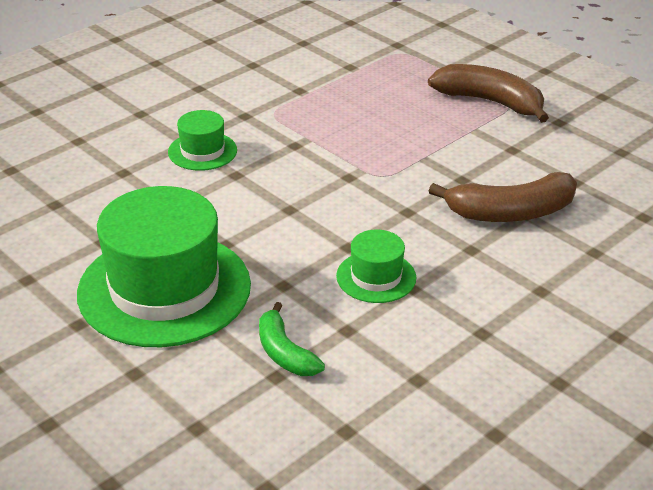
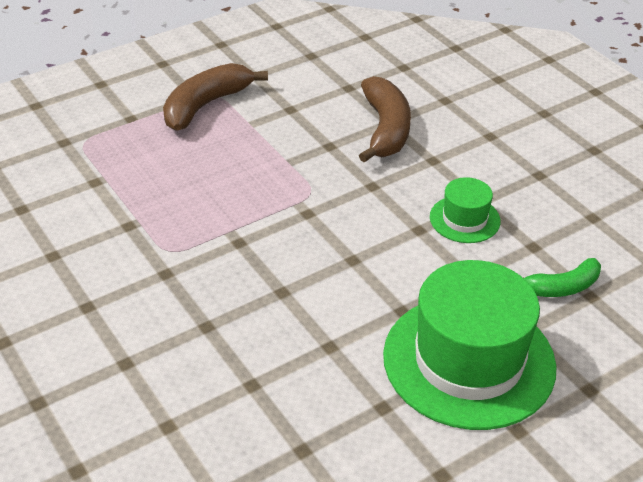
camera: 80 degrees left, 5 degrees up
green hat [168,110,237,171] -> none

